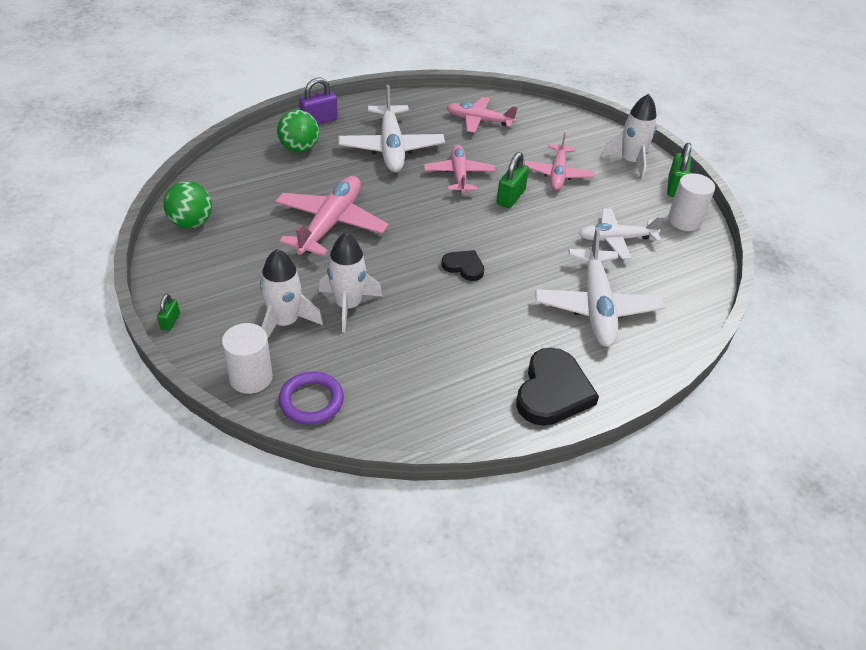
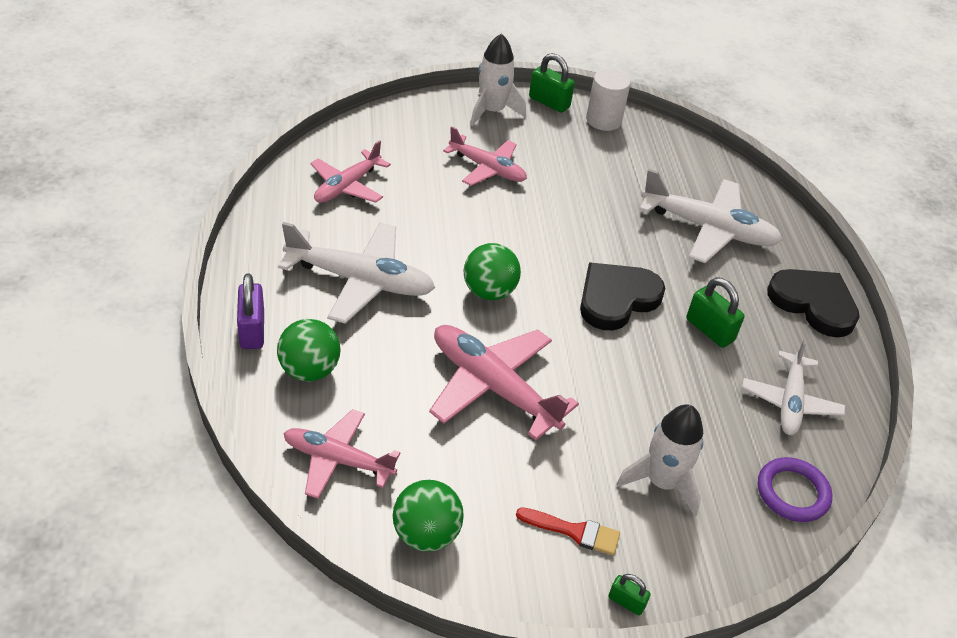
camera: 70 degrees left, 0 degrees up
white cylinder [222,323,273,394] -> none
white rocket [319,233,382,333] -> none
pink plane [424,144,495,193] -> pink plane moved to [283,409,401,499]
black heart [441,250,484,281] -> black heart [580,263,665,330], size x1.79
green padlock [497,152,529,208] -> green padlock moved to [687,277,744,348]
white plane [579,209,664,259] -> white plane moved to [742,339,845,435]
none -> green ball [464,243,521,300]
none -> red brush [516,507,620,555]

